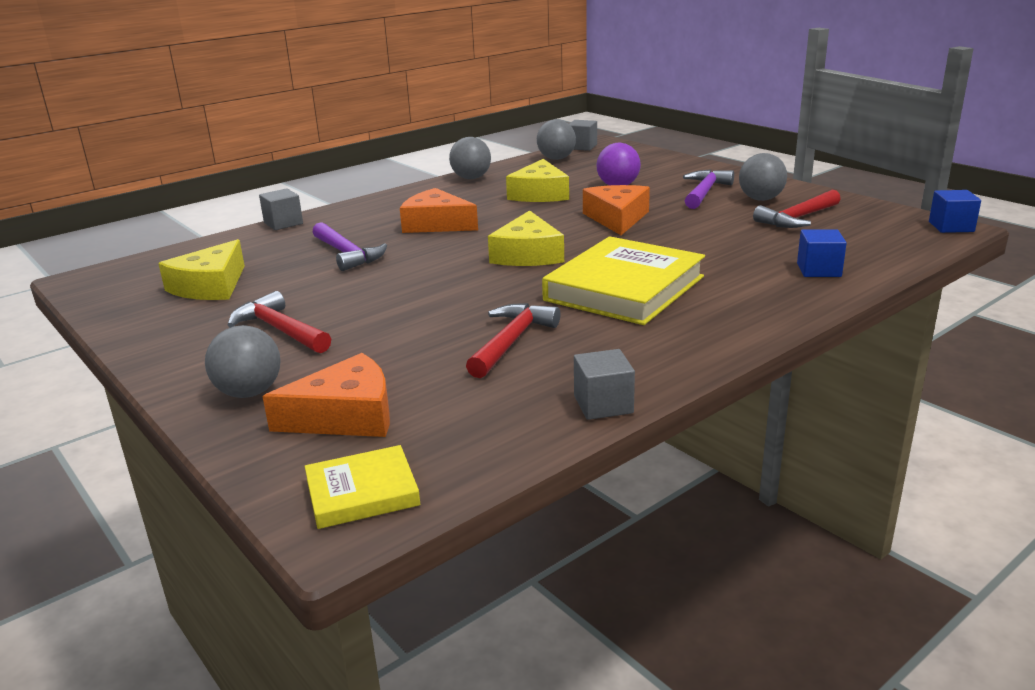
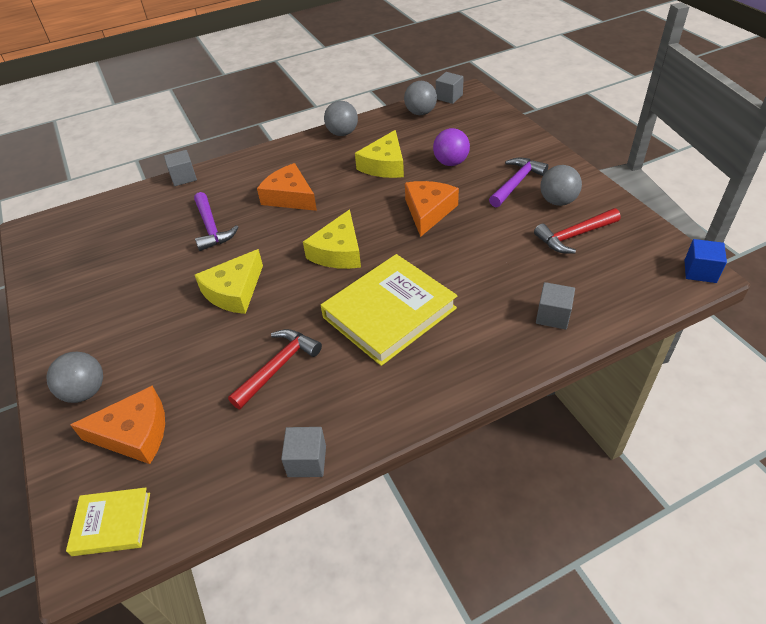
camera: 15 degrees right, 20 degrees up
yellow cheese [158,239,245,300] -> yellow cheese moved to [195,249,263,314]
red hammer [227,291,331,353] -> none
blue cube [797,229,847,277] -> grey cube [536,282,575,330]

